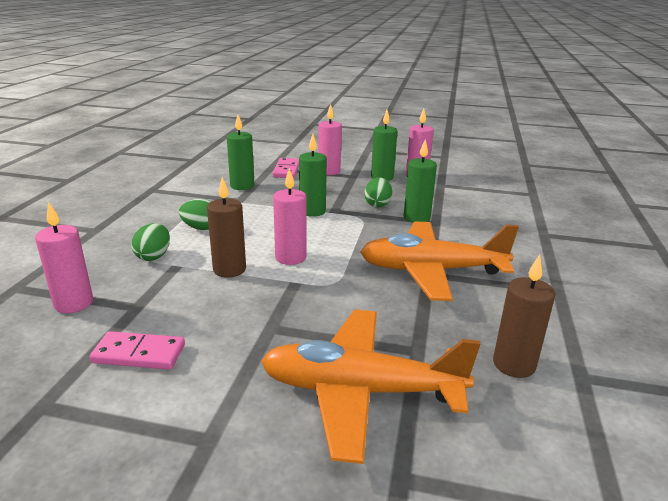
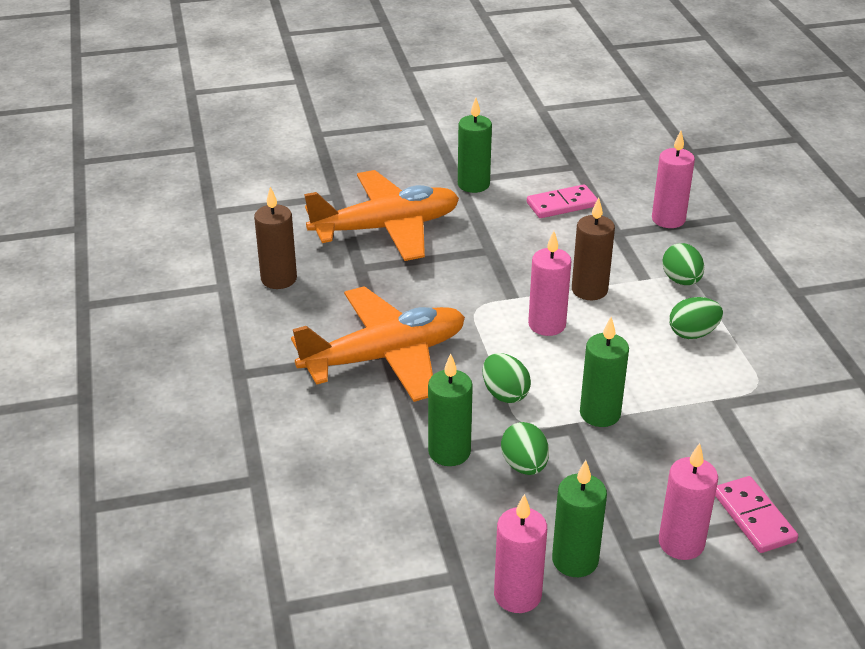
camera: 155 degrees right, 10 degrees up
green candle [227,115,254,190] -> green candle moved to [458,97,492,193]
none -> green egg [483,353,531,403]

